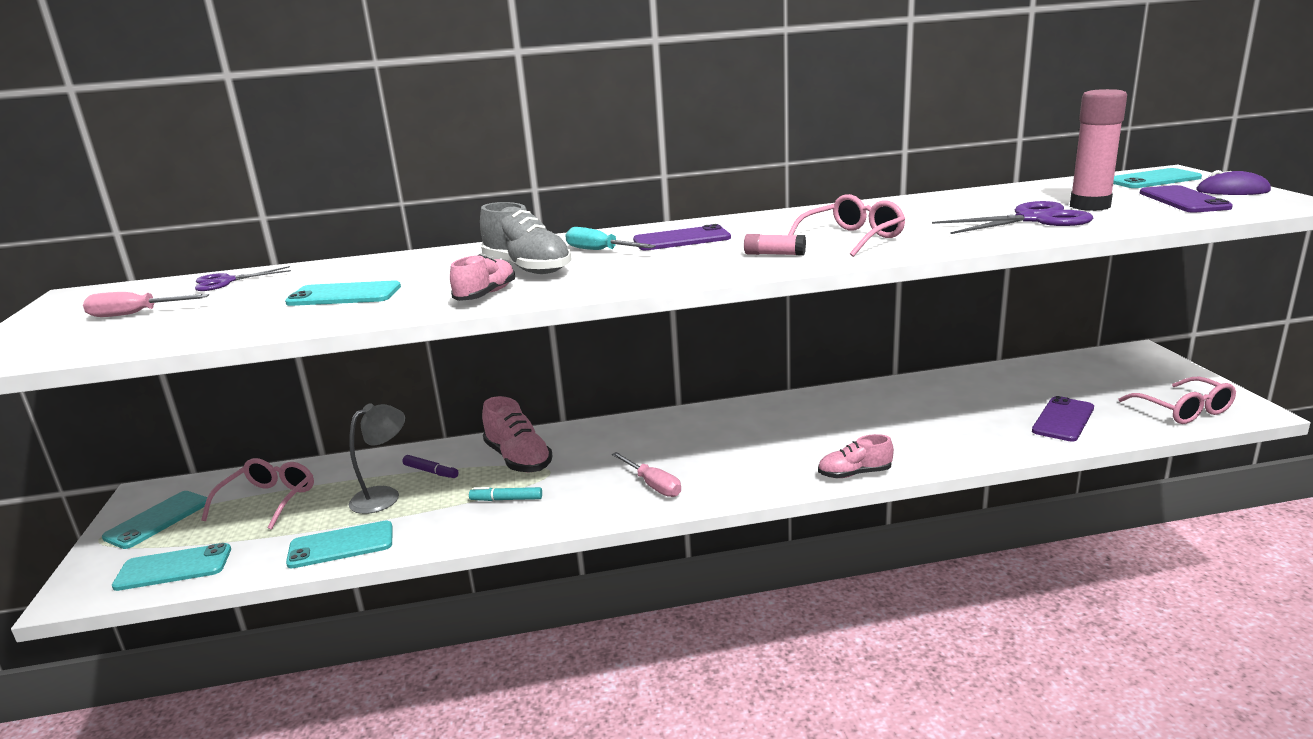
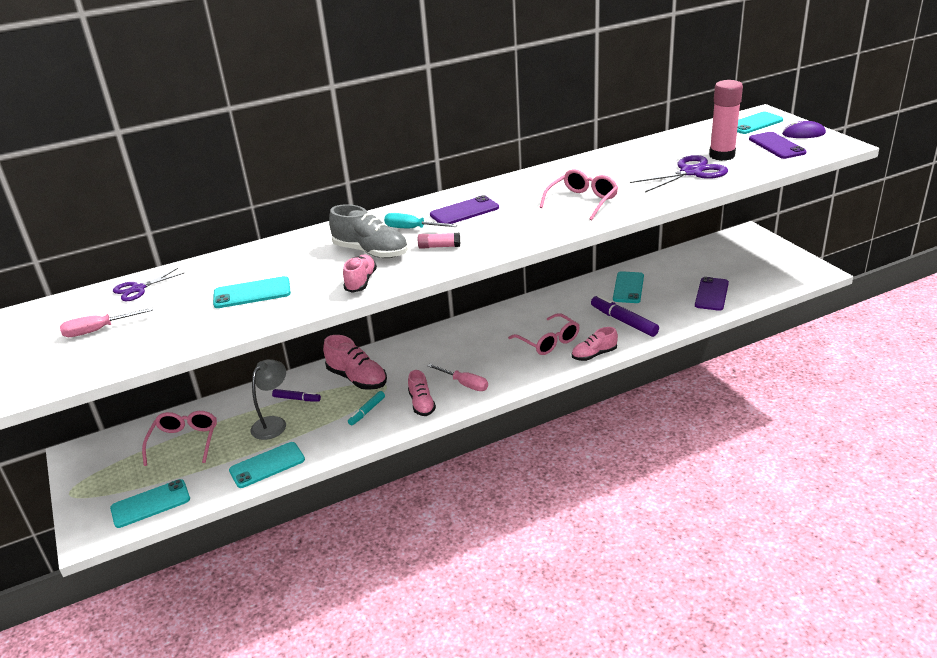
camera: 15 degrees left, 10 degrees up
turquoise phone [102,491,207,549] -> turquoise phone moved to [613,271,644,303]
turquoise marker [469,487,542,501] -> turquoise marker turned 45 degrees counterclockwise [348,391,385,425]
pink glue stick [744,234,806,256] -> pink glue stick moved to [418,233,460,249]
pink glasses [1118,377,1236,424] -> pink glasses moved to [508,313,580,355]
none -> pink shoe [408,370,436,416]
none -> purple marker [591,295,659,337]

